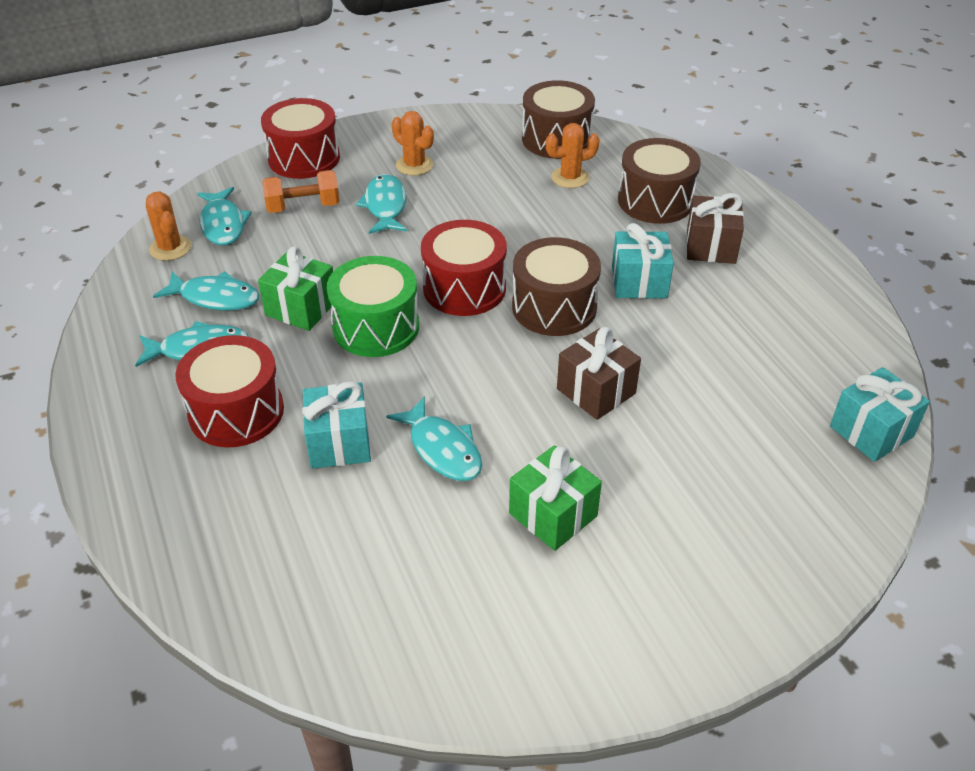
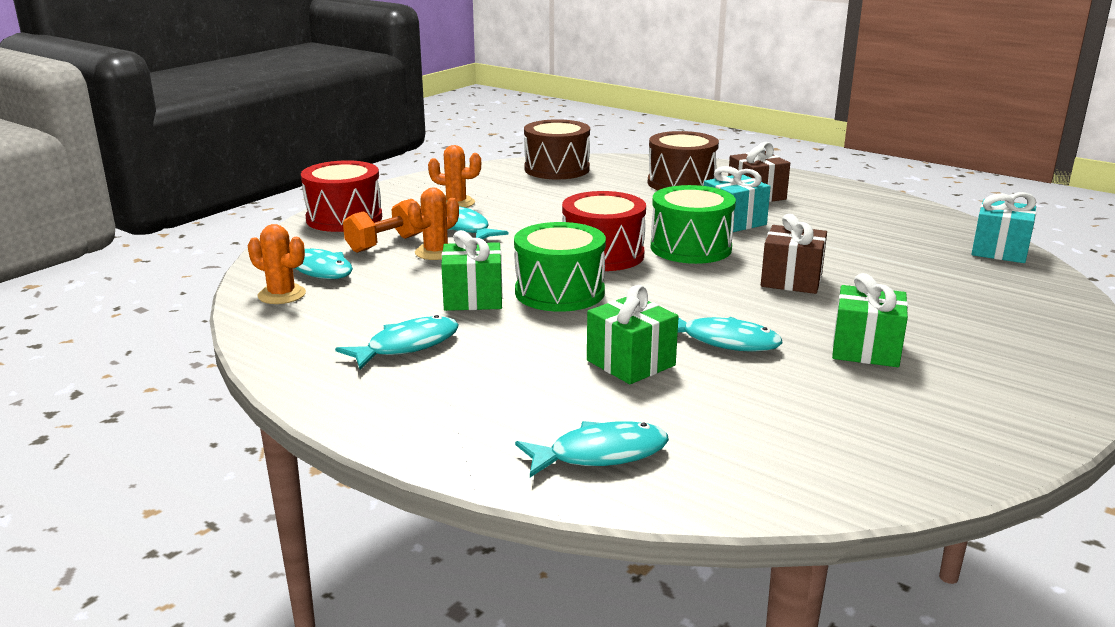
camera: 30 degrees left, 20 degrees down
turquoise fish [153,271,259,310] -> turquoise fish moved to [515,421,669,477]
red drum [175,335,284,447] -> none
turquoise gift [302,381,371,469] -> green gift [587,285,679,384]
brown drum [512,237,601,336] -> green drum [651,185,736,264]
orange cactus [546,123,600,188] -> orange cactus moved to [407,187,459,260]

